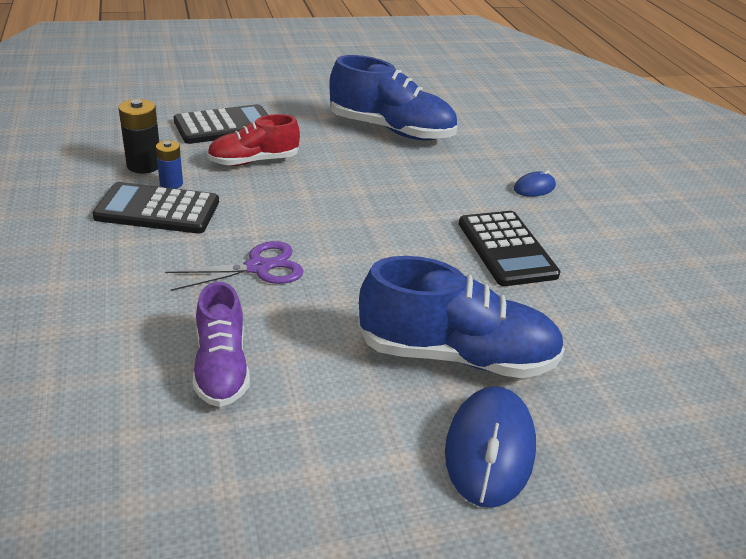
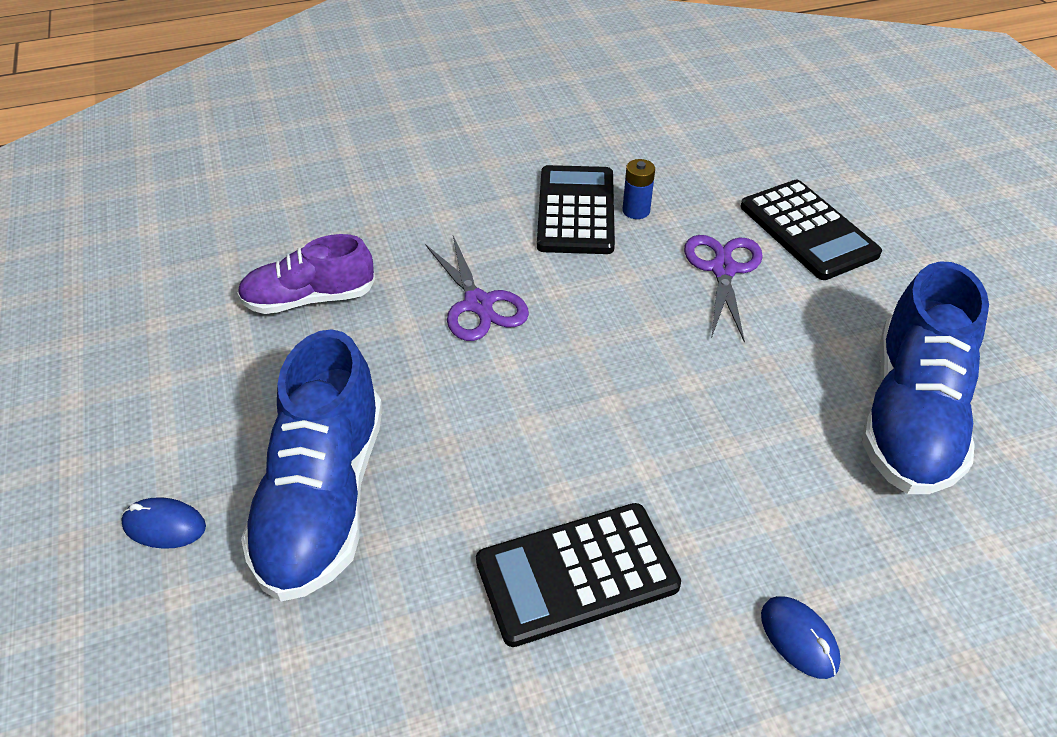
camera: 90 degrees right, 10 degrees up
black battery [119,99,159,174] -> none
red shoe [207,114,300,166] -> purple scissors [684,235,763,342]
blue mouse [445,386,536,508] -> blue mouse [121,497,206,549], size x0.51

